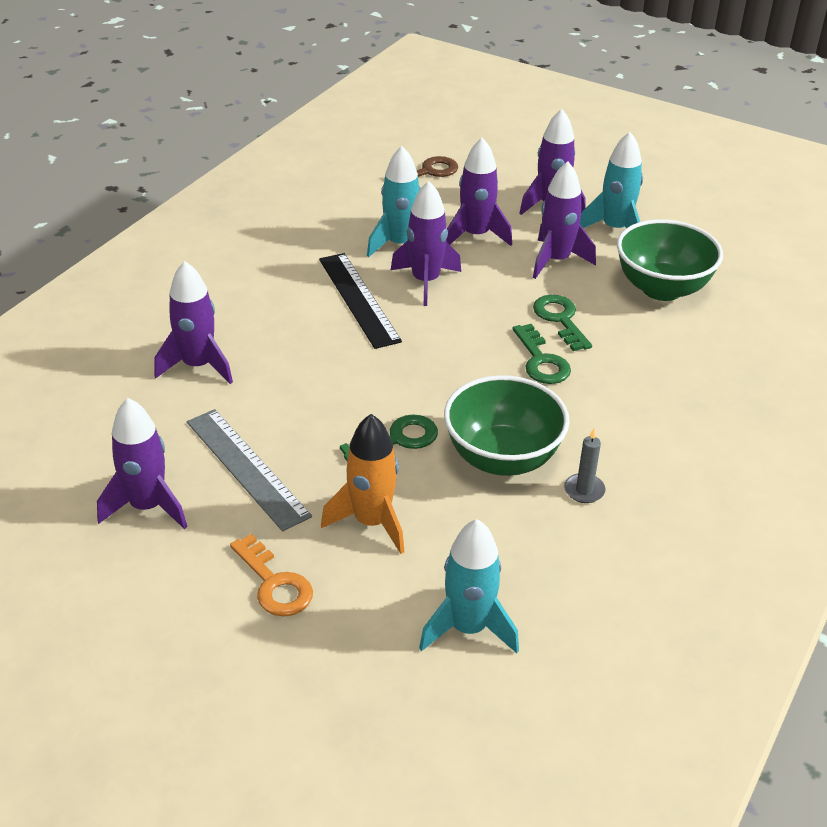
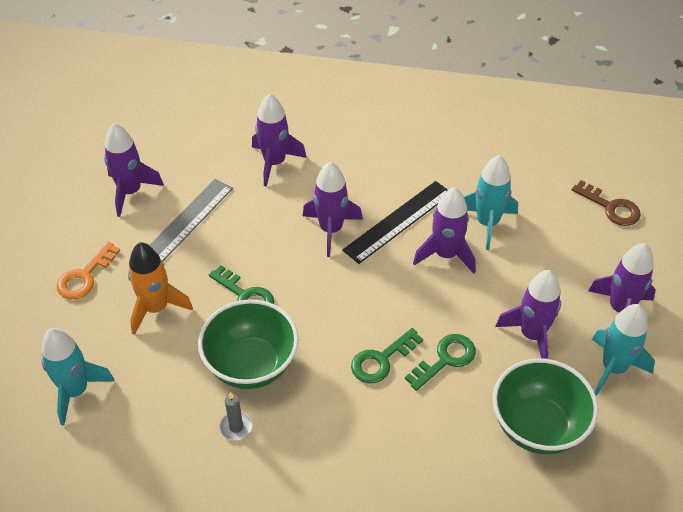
camera: 70 degrees right, 10 degrees up
purple rocket [446,138,512,246] -> purple rocket moved to [303,162,363,257]

